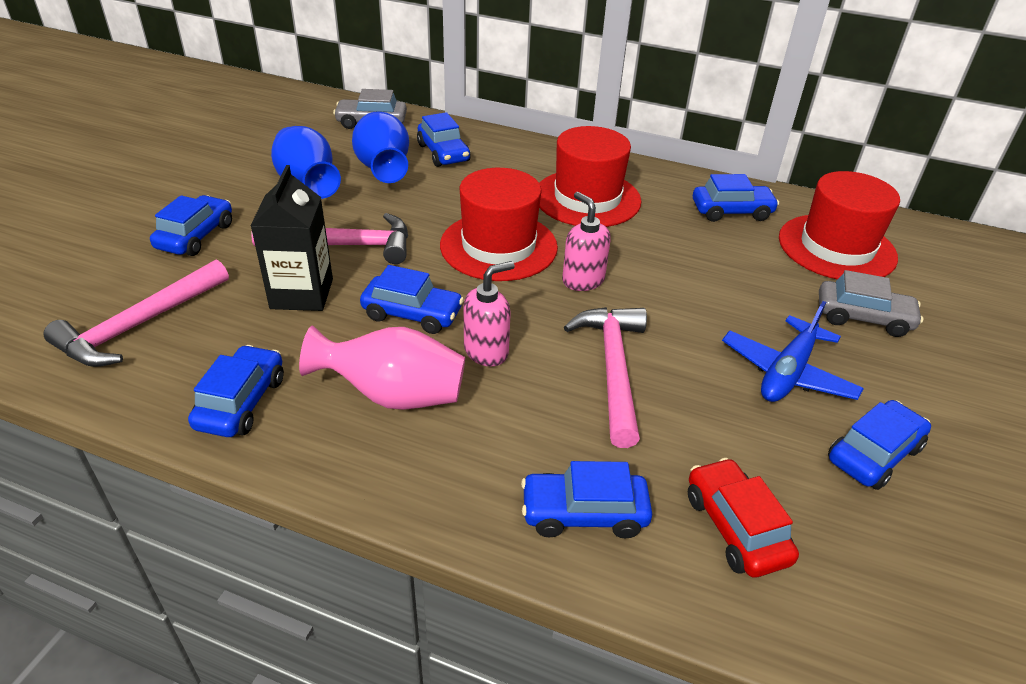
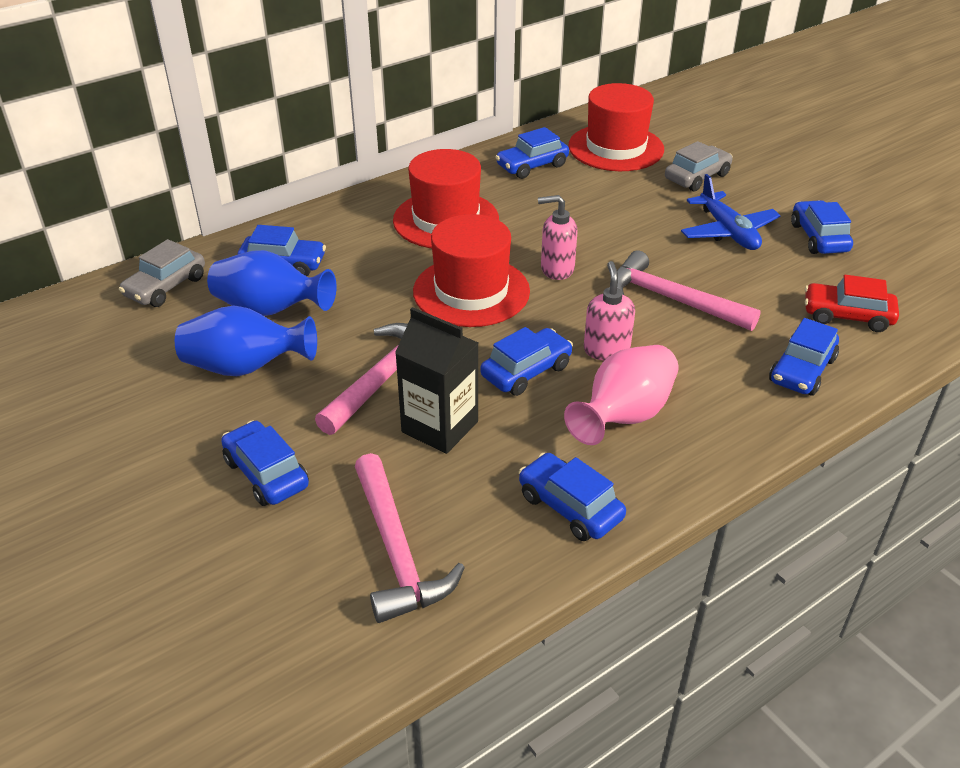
camera: 55 degrees left, 0 degrees up
blue car [693,174,779,222] -> blue car turned 150 degrees counterclockwise [495,127,569,179]

